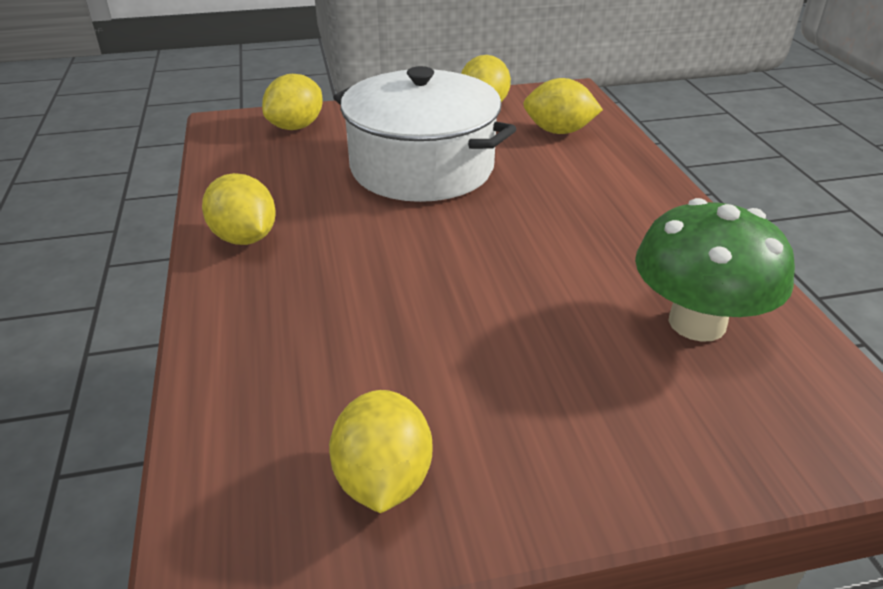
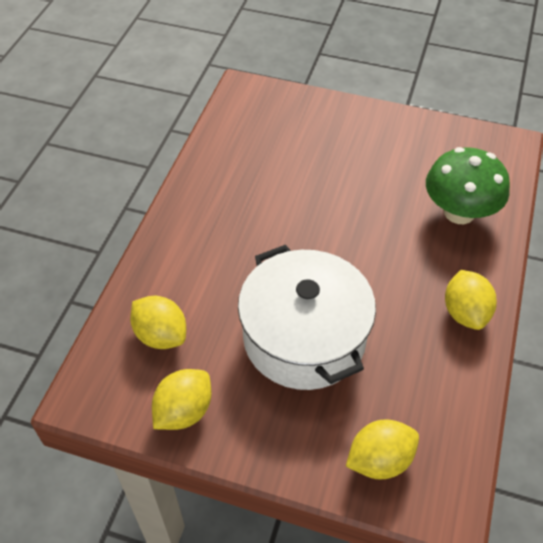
camera: 150 degrees left, 15 degrees up
yellow lemon [329,390,432,513] -> none
green mushroom [635,198,795,342] -> green mushroom moved to [426,147,510,224]

